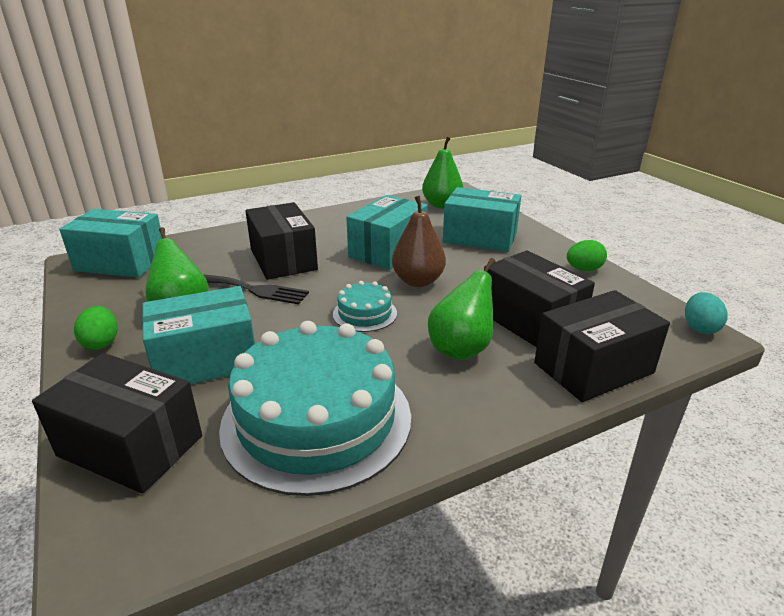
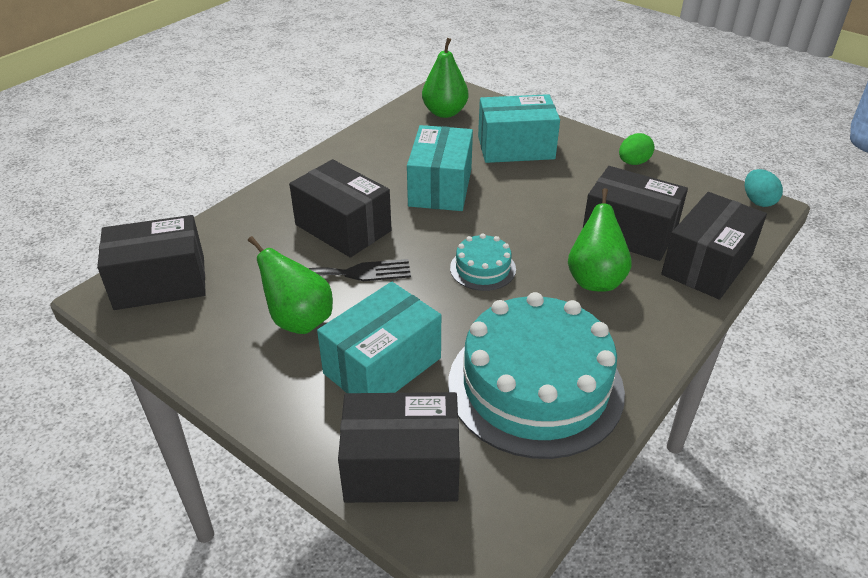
camera: 25 degrees left, 10 degrees up
turquoise box [59,209,162,278] -> black box [97,215,206,310]
green egg [74,306,118,350] -> none
brown pear [392,196,446,287] -> none

